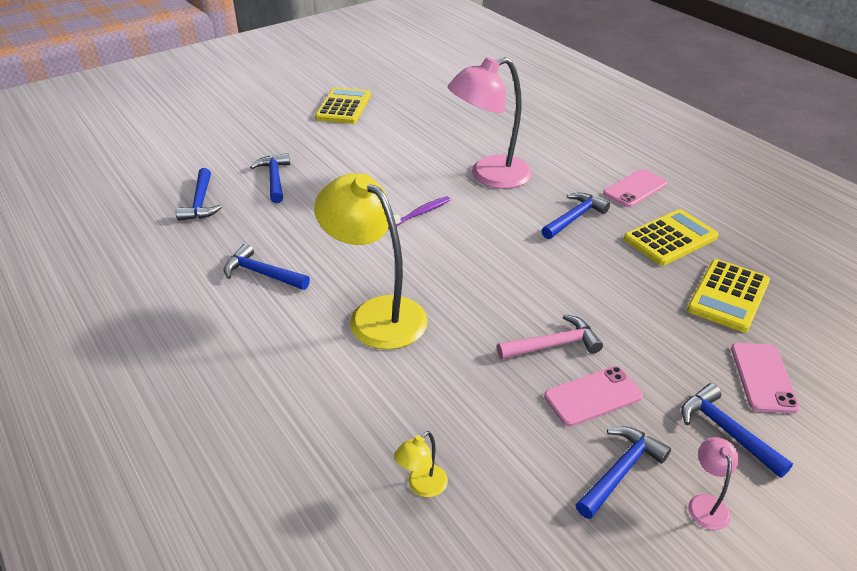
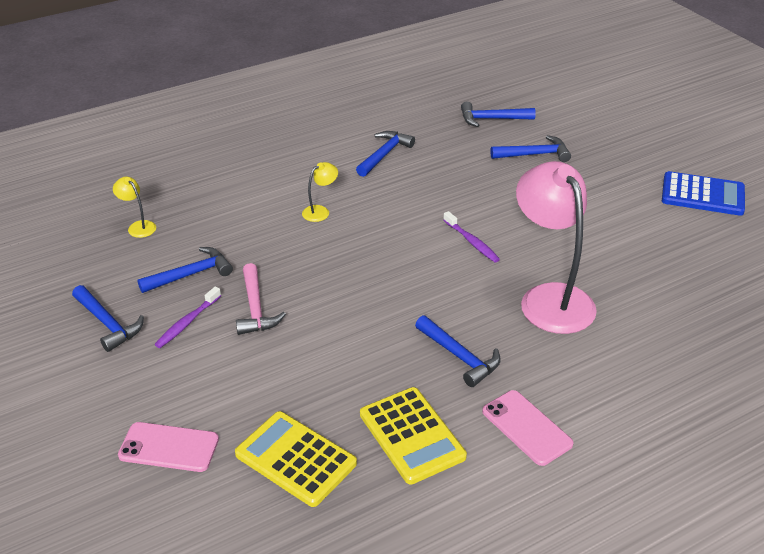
camera: 95 degrees right, 0 degrees up
yellow lamp [314,173,428,349] -> yellow lamp [302,162,338,222], size x0.41
yellow calculator [315,87,371,124] -> blue calculator [662,171,745,216]
pink phone [544,366,643,427] -> purple toothbrush [154,286,221,348]
blue hammer [681,383,793,478] -> blue hammer moved to [137,247,233,293]
pink lamp [688,437,739,530] -> none

